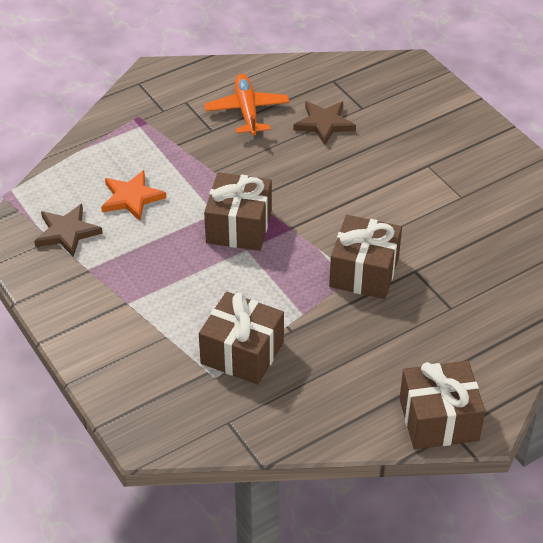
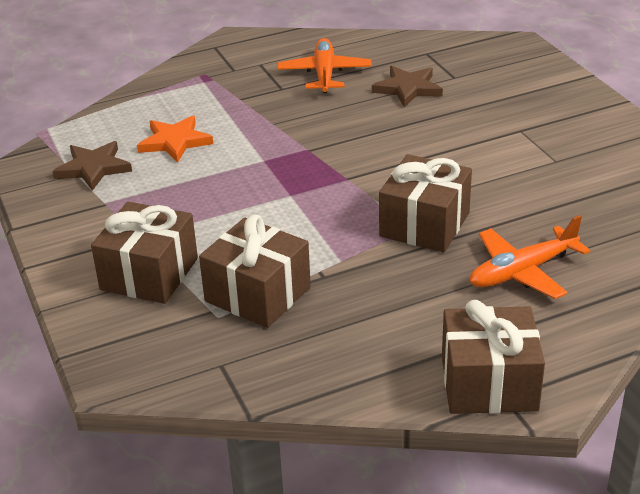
camera: 10 degrees right, 10 degrees down
brown gift [204,172,272,251] -> brown gift moved to [91,202,198,304]
none -> orange plane [470,215,590,299]

